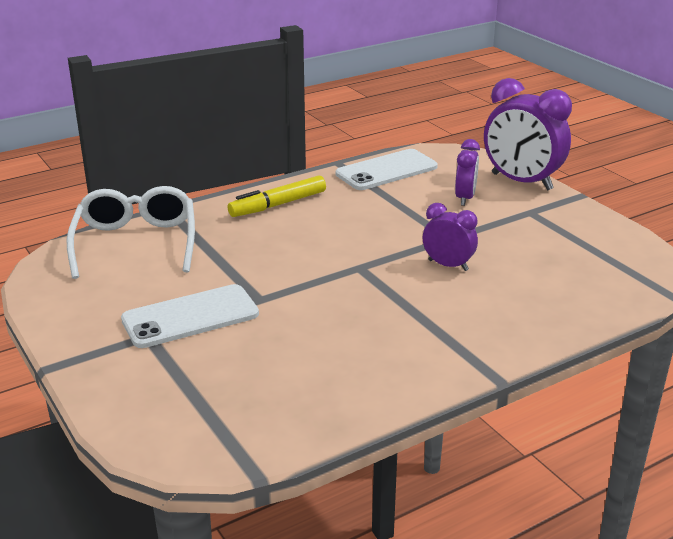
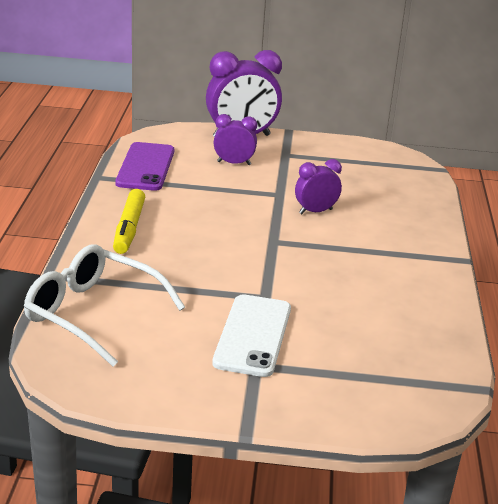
camera: 55 degrees left, 0 degrees up
white phone [336,149,438,190] -> purple phone [115,142,174,191]
purple clock [455,139,480,206] -> purple clock turned 45 degrees counterclockwise [214,114,257,165]

